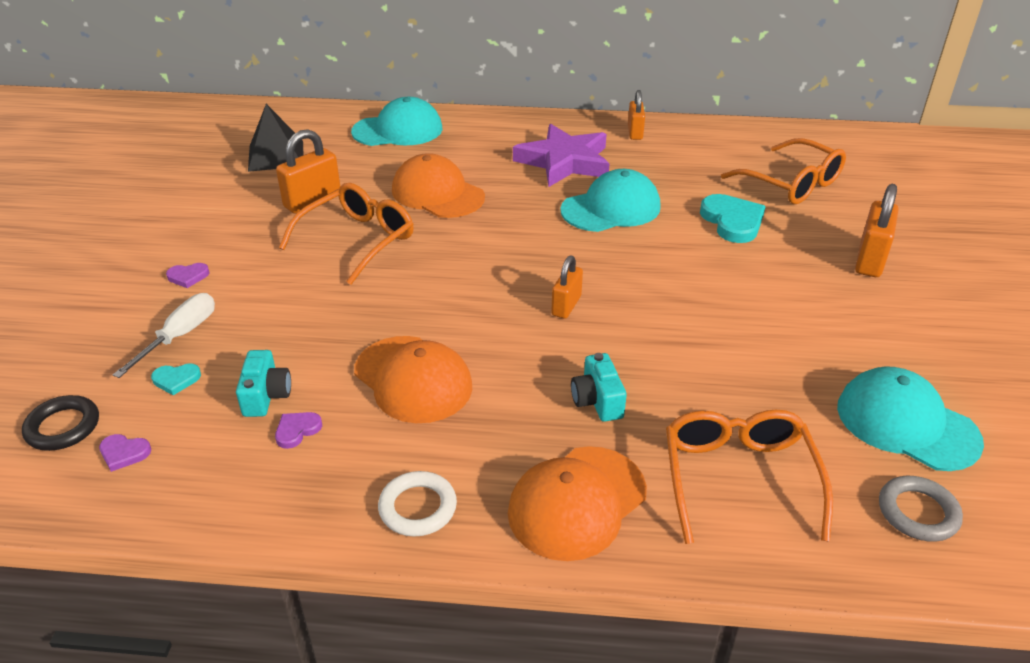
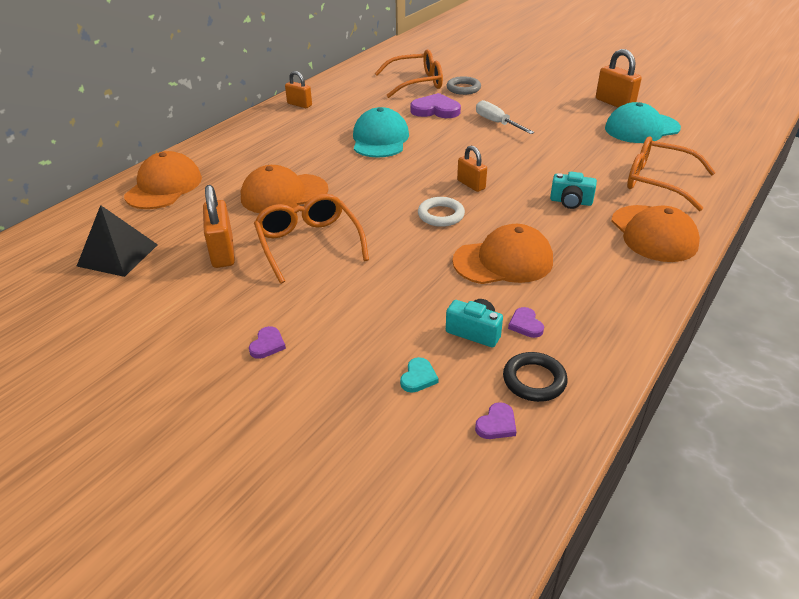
camera: 60 degrees left, 0 degrees up
black ring [22,395,99,451] -> black ring moved to [503,352,567,402]
white screwdriver [113,293,215,378] -> white screwdriver moved to [476,100,534,134]
turquoise cap [351,97,442,146] -> orange cap [124,151,202,209]
white ring [378,471,457,537] -> white ring moved to [418,197,465,227]
purple star [513,124,609,187] -> none
turquoise heart [700,194,766,243] -> purple heart [410,93,461,118]
orange padlock [855,184,898,277] -> orange padlock moved to [596,49,642,107]
grey ring [879,476,963,542] -> grey ring moved to [446,76,481,95]

